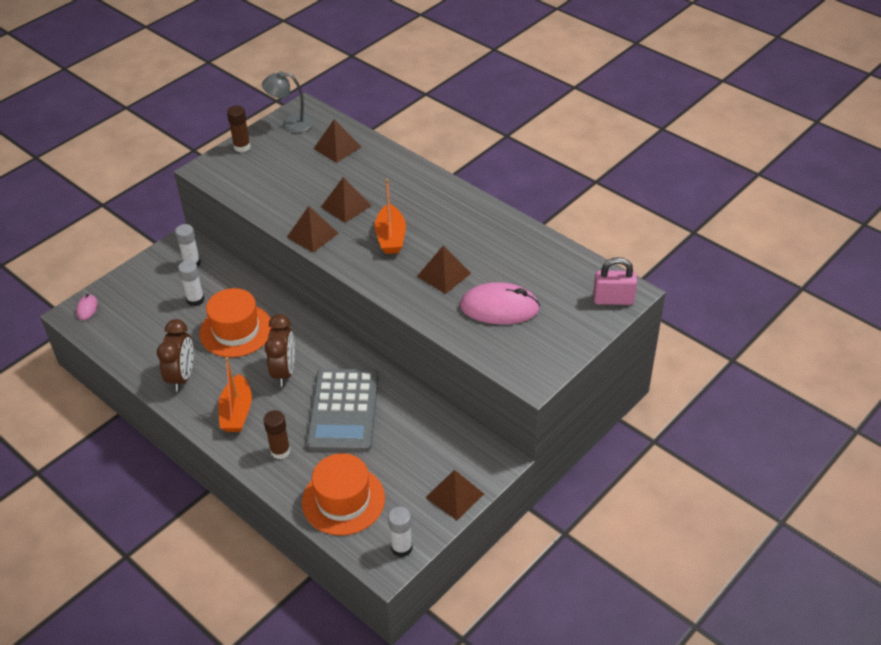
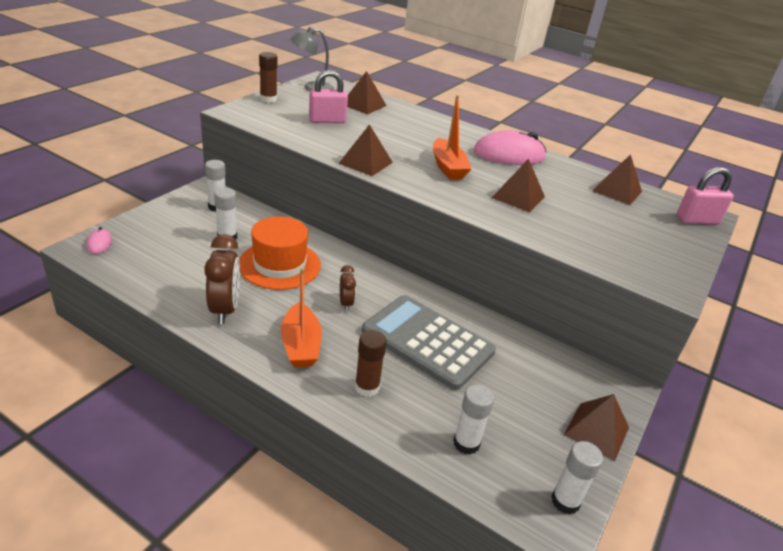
camera: 15 degrees left, 10 degrees down
brown clock [265,314,295,387] -> brown clock [340,265,356,311], size x0.55
orange hat [302,453,385,535] -> white glue stick [453,384,494,455]
grey calculator [306,369,379,452] -> grey calculator turned 135 degrees clockwise [362,295,496,390]
brown pyramid [321,177,372,223] -> brown pyramid moved to [592,154,642,205]
pink mouse [460,282,540,324] -> pink mouse moved to [474,130,546,165]
none -> pink padlock [309,70,348,123]

